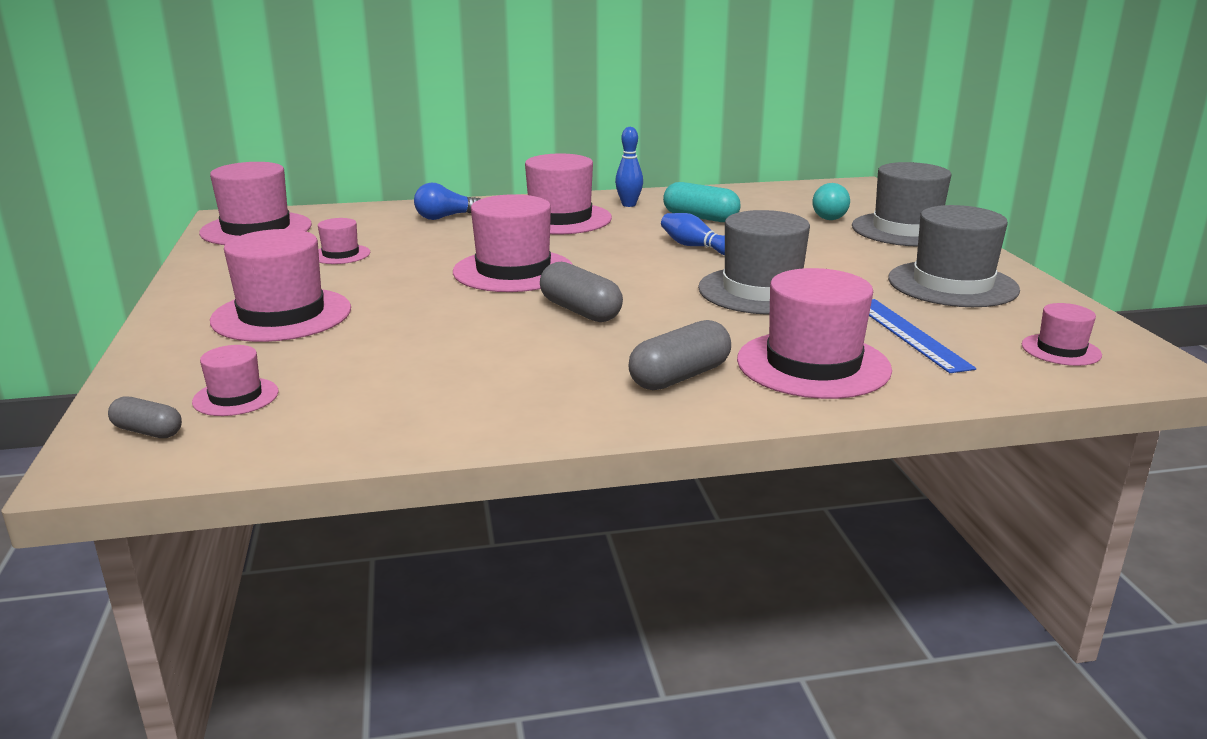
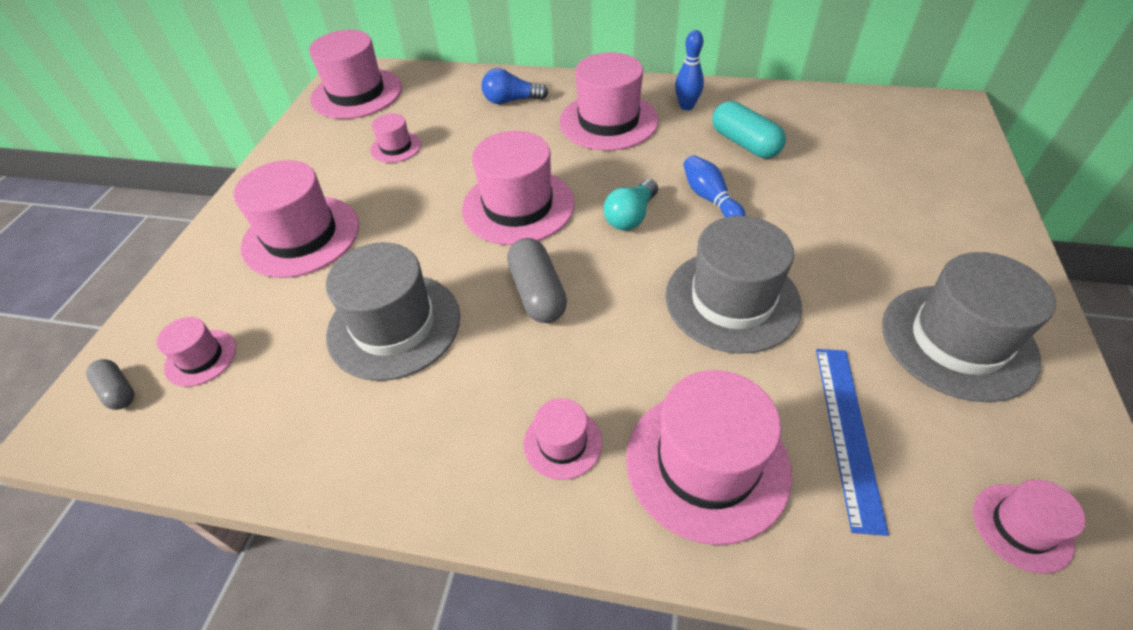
camera: 25 degrees right, 25 degrees up
grey capsule [628,320,731,390] -> pink hat [523,398,602,480]
turquoise light bulb [812,183,850,220] -> turquoise light bulb moved to [604,179,658,230]
grey hat [852,162,952,247] -> grey hat moved to [326,242,460,381]

